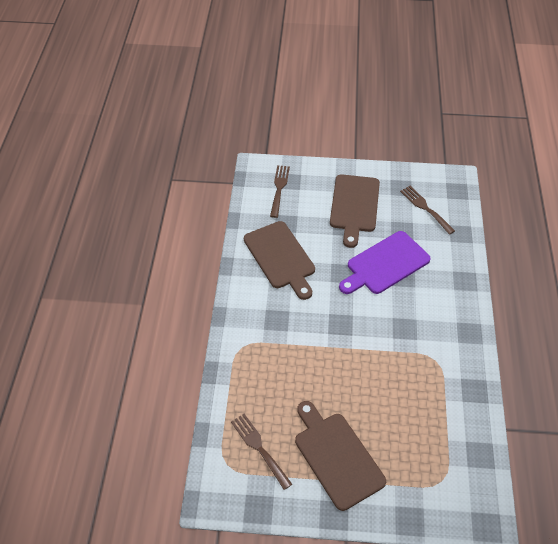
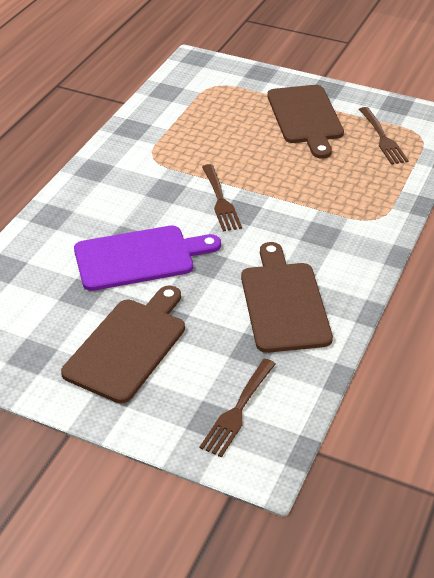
camera: 160 degrees left, 10 degrees down
brown fork [400,186,455,235] -> brown fork moved to [202,164,242,231]

